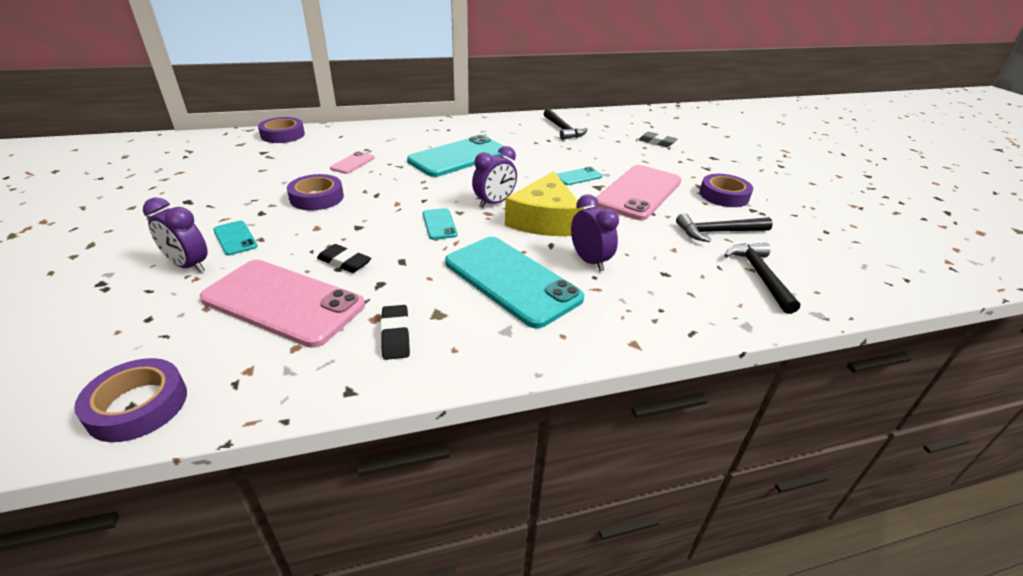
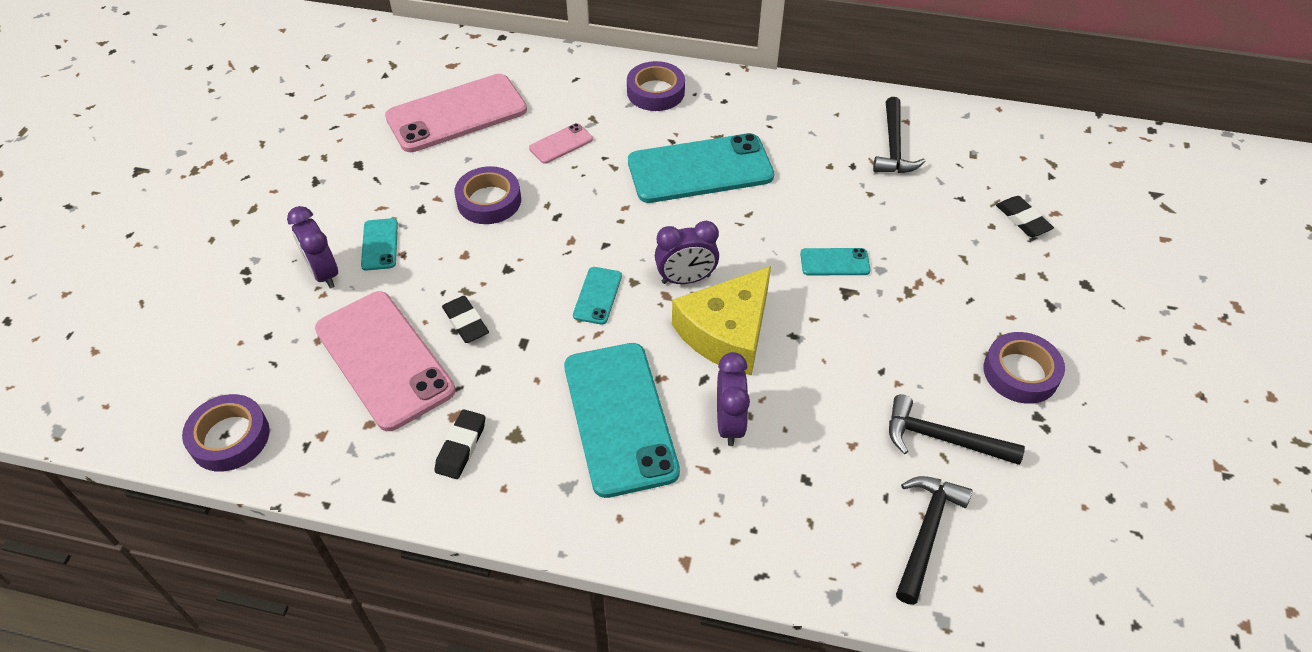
camera: 30 degrees right, 15 degrees up
purple tape [258,117,305,143] -> purple tape moved to [627,61,685,111]
pink phone [595,165,681,220] -> pink phone moved to [385,74,527,152]
grey eraser [638,132,677,147] -> black eraser [996,196,1054,237]

